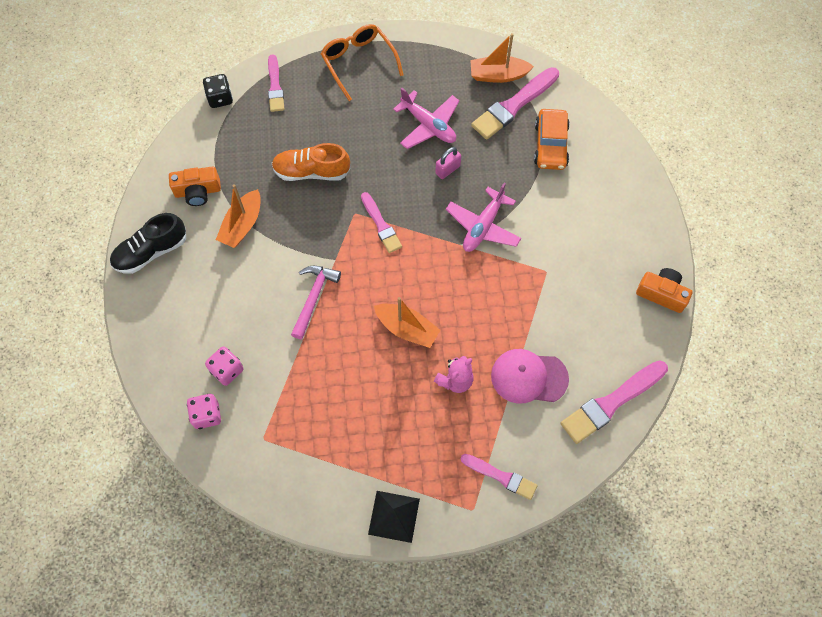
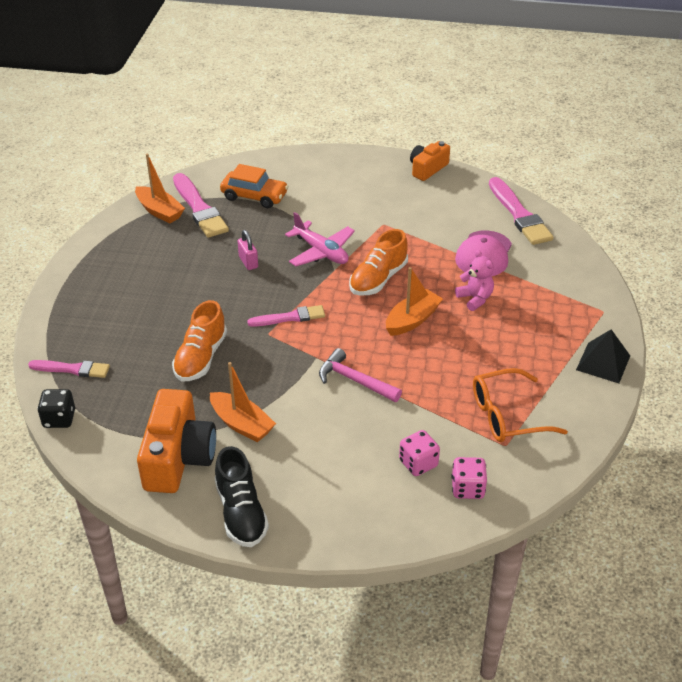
camera: 75 degrees left, 25 degrees down
orange camera [169,166,221,206] -> orange camera [137,389,216,493], size x1.67
orange glasses [321,24,404,101] -> orange glasses moved to [473,368,568,442]
pink plane [393,88,460,149] -> none
pink brush [460,454,538,500] -> none
orange boat [470,33,534,83] -> orange boat turned 60 degrees counterclockwise [135,153,185,223]
none -> orange shoe [349,229,408,296]

